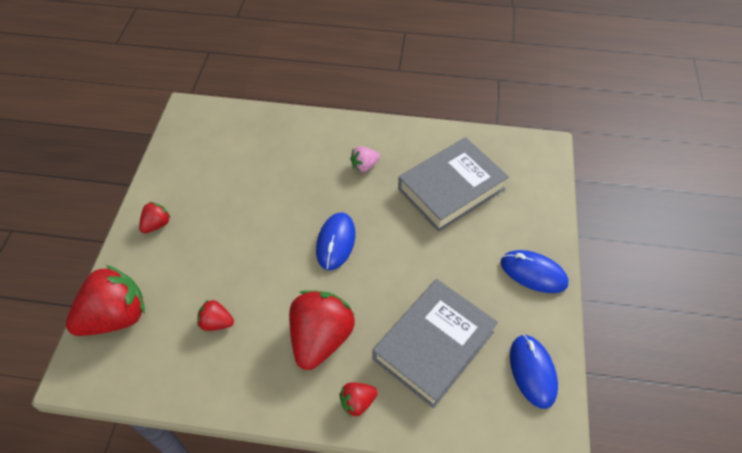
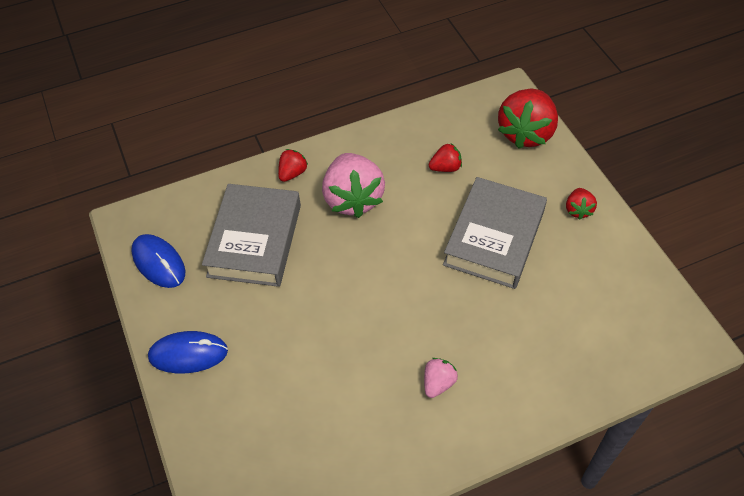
camera: 150 degrees right, 0 degrees up
red strawberry [289,290,355,370] -> pink strawberry [322,153,385,218]
blue mouse [316,213,355,270] -> none
grey book [398,137,509,232] -> grey book moved to [443,177,547,289]

